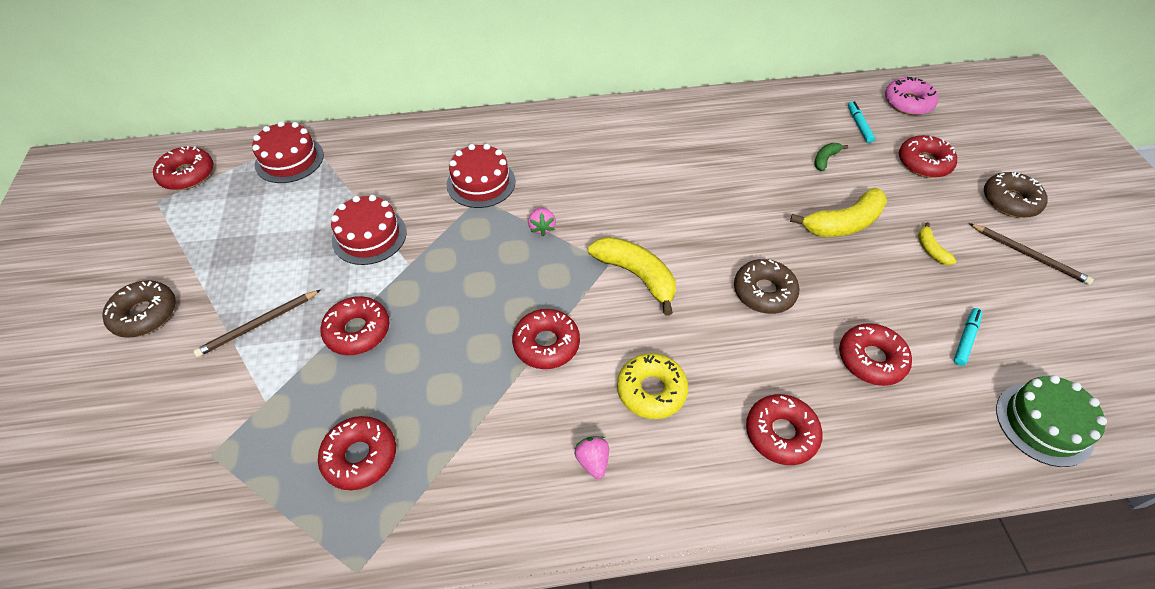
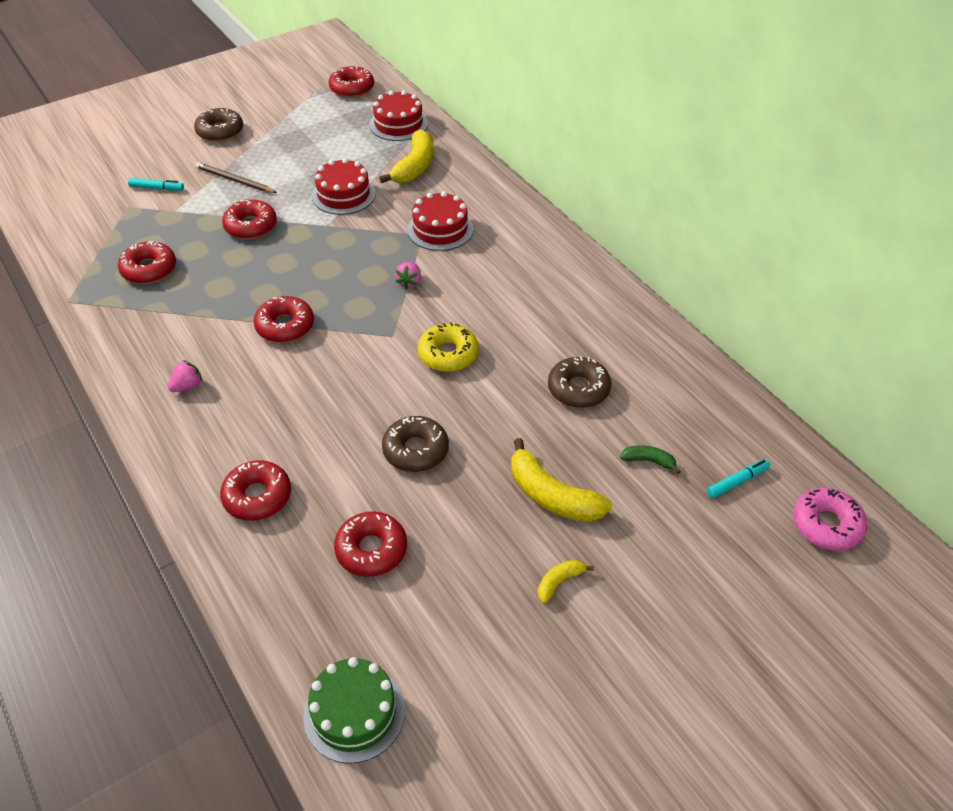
camera: 65 degrees right, 5 degrees down
pink strawberry [528,207,556,236] -> pink strawberry turned 45 degrees counterclockwise [395,262,421,289]
yellow banana [588,237,676,316] -> yellow banana moved to [379,129,434,183]
yellow donut [617,353,688,419] -> yellow donut moved to [418,322,479,372]
red donut [899,135,957,178] -> none
turquoise marker [954,308,982,366] -> turquoise marker moved to [128,178,184,190]
brown pencil [969,223,1094,285] -> none
brown donut [984,172,1048,218] -> brown donut moved to [548,356,611,408]

